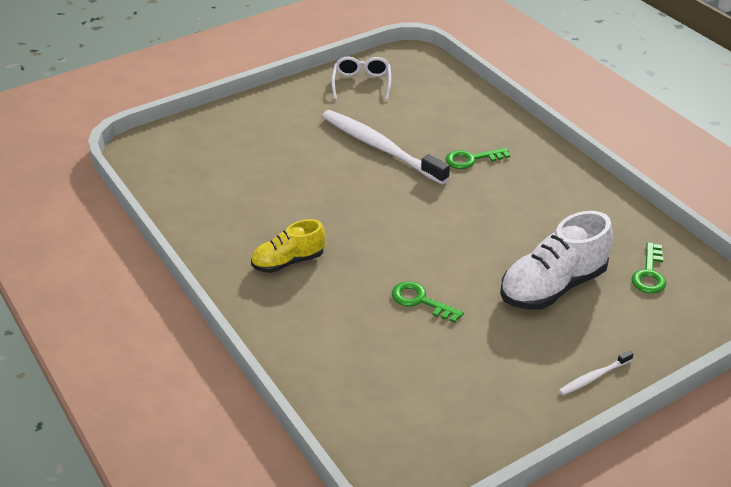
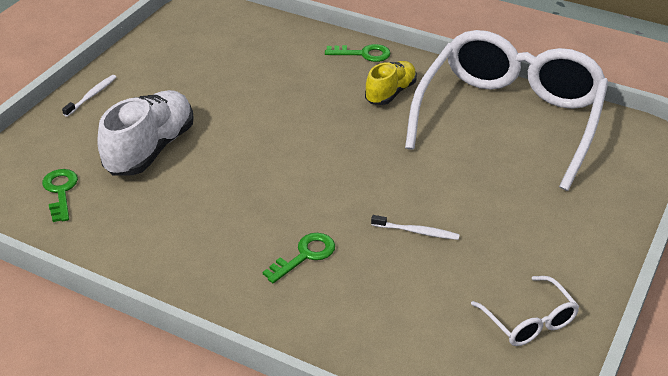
camera: 150 degrees right, 0 degrees up
white toothbrush [322,110,450,184] -> white toothbrush [371,215,460,240], size x0.43
green key [392,281,464,323] -> green key moved to [325,44,390,62]
none -> white glasses [405,30,608,191]

